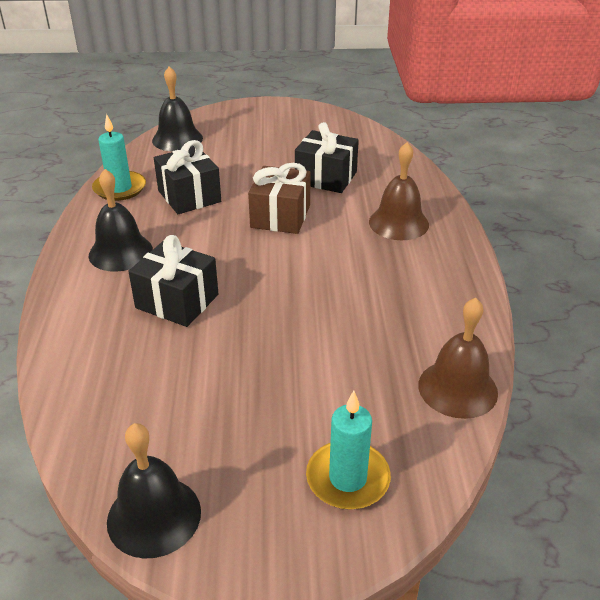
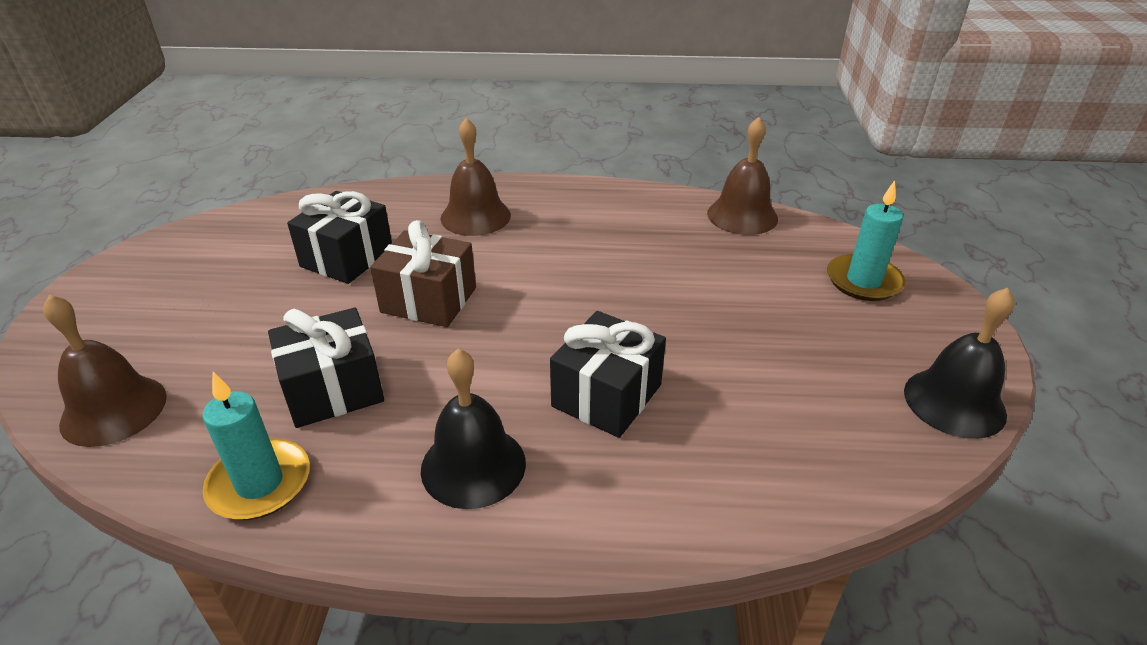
camera: 85 degrees left, 0 degrees up
black bell [152,66,203,151] -> brown bell [43,295,167,447]

